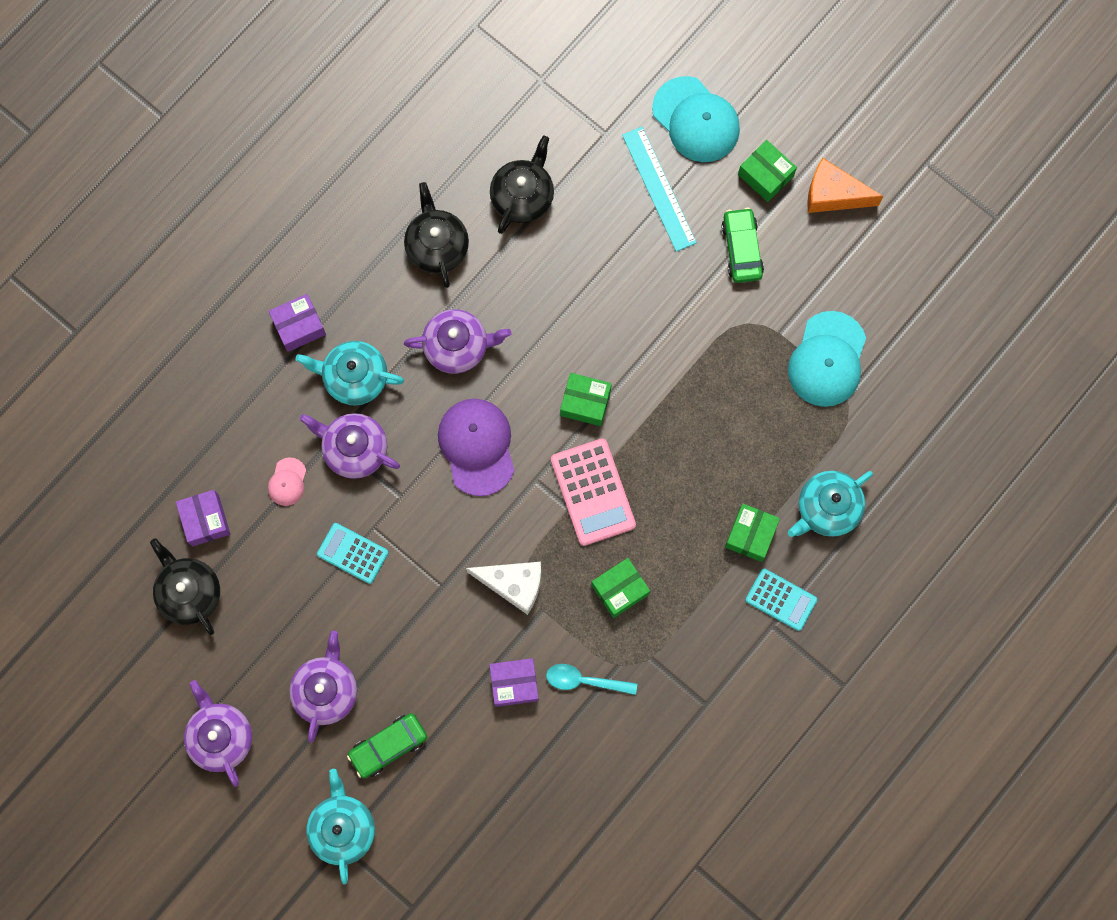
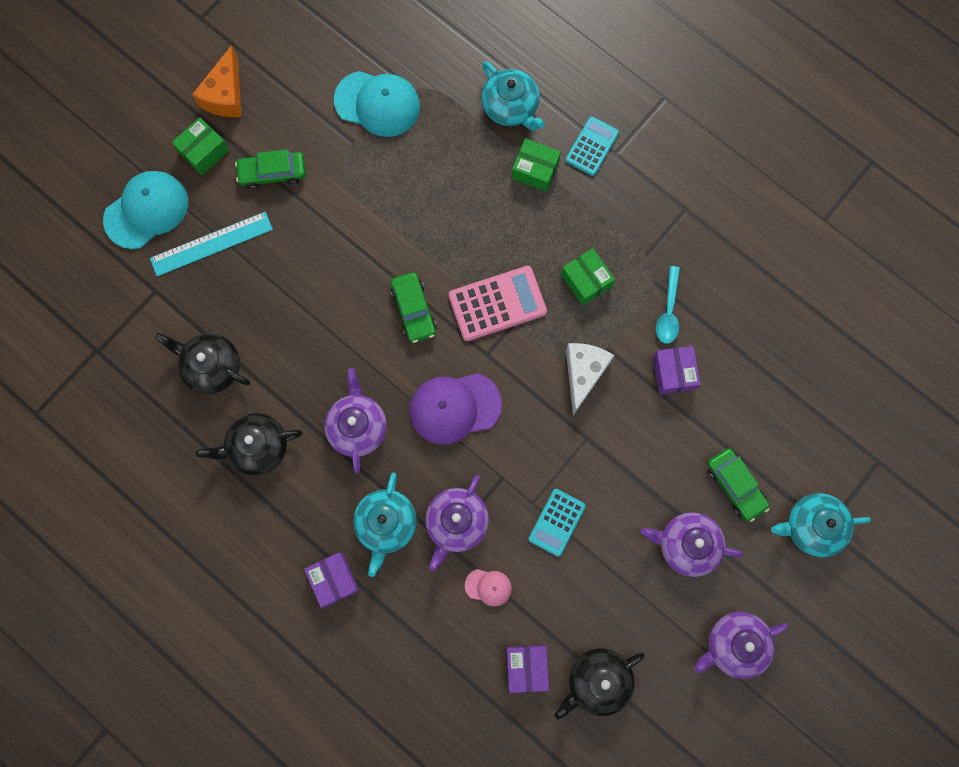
camera: 90 degrees left, 0 degrees up
purple box [176,490,230,547] -> purple box turned 75 degrees counterclockwise [506,645,549,693]
green box [560,373,612,426] -> green car [391,272,437,343]

